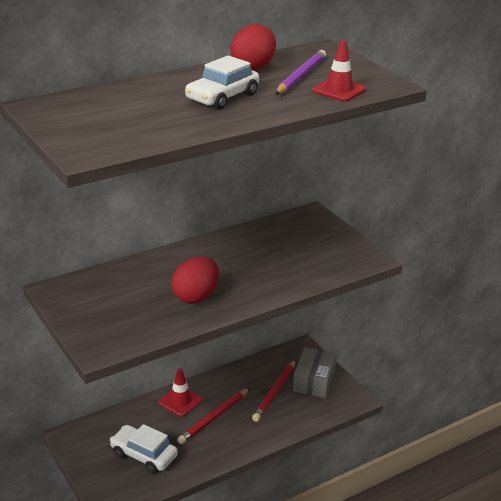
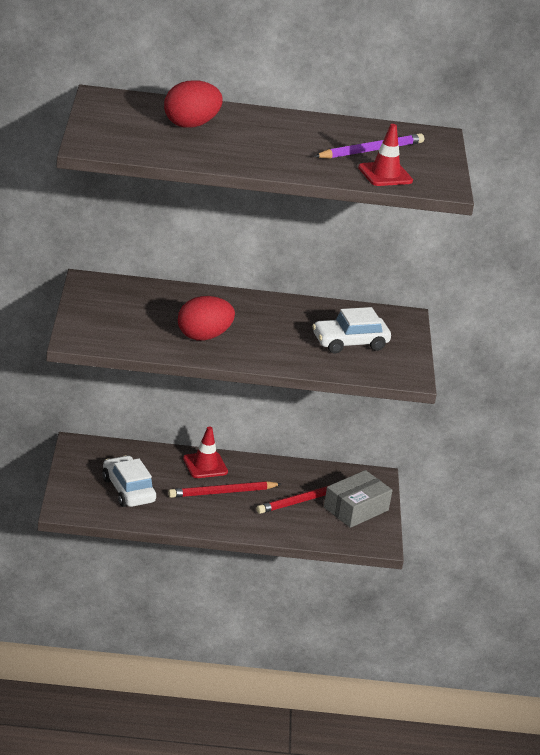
camera: 30 degrees right, 0 degrees up
white car [185,55,259,110] -> white car moved to [312,307,391,354]
red egg [231,25,276,71] -> red egg moved to [164,80,223,128]

